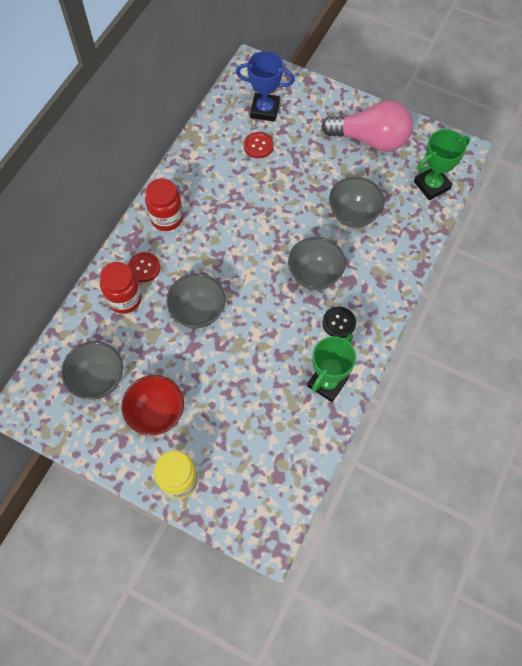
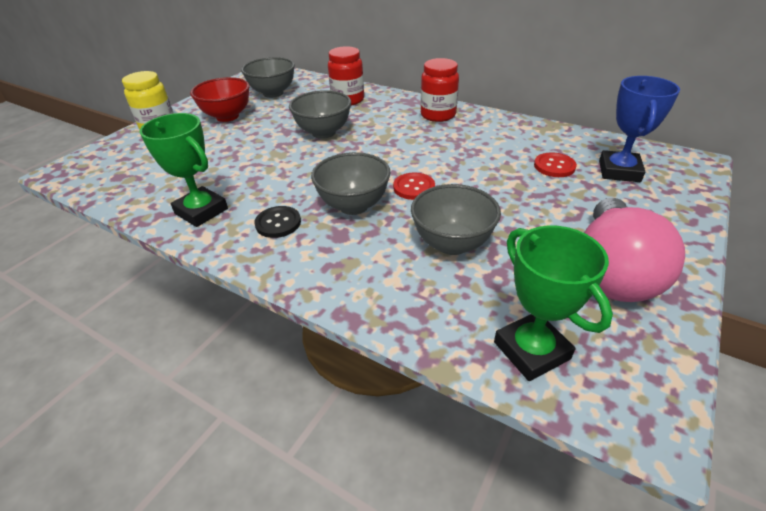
camera: 95 degrees right, 25 degrees down
red button [128,252,160,282] -> red button moved to [393,173,435,200]

